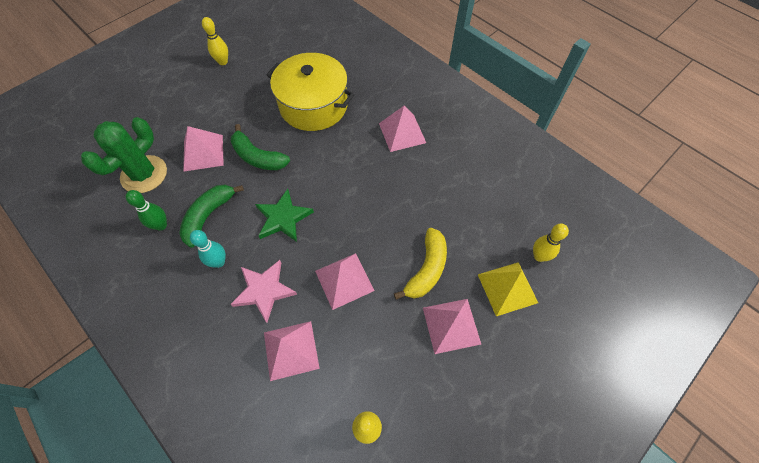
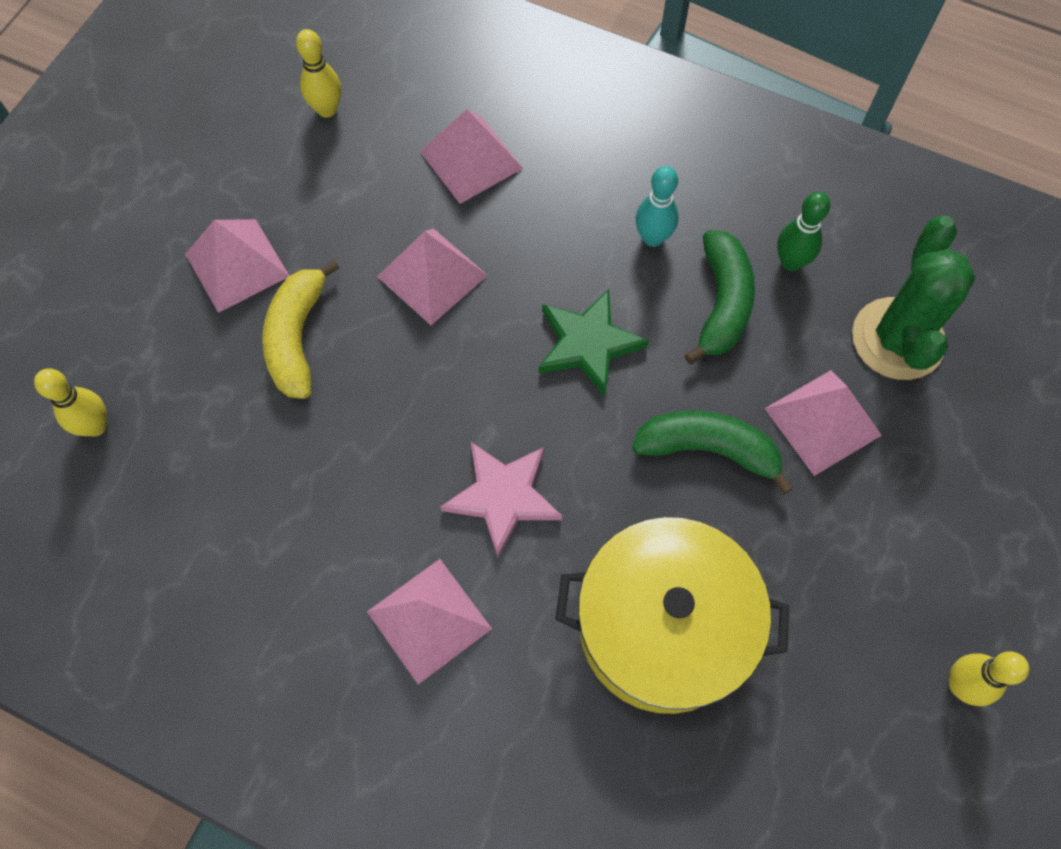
camera: 160 degrees right, 5 degrees up
pink star [230,260,297,323] -> pink star moved to [441,442,562,558]
yellow pyramid [478,262,538,316] -> none

